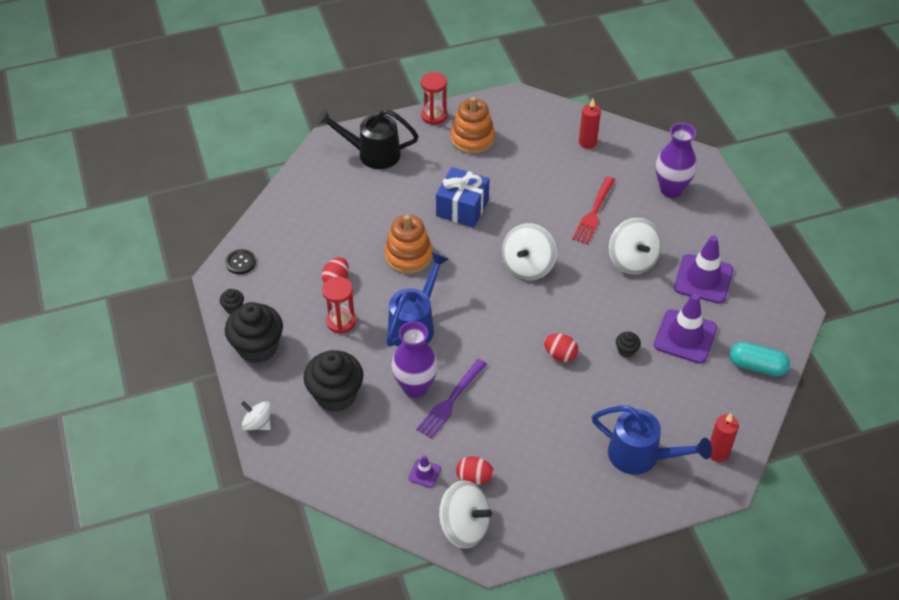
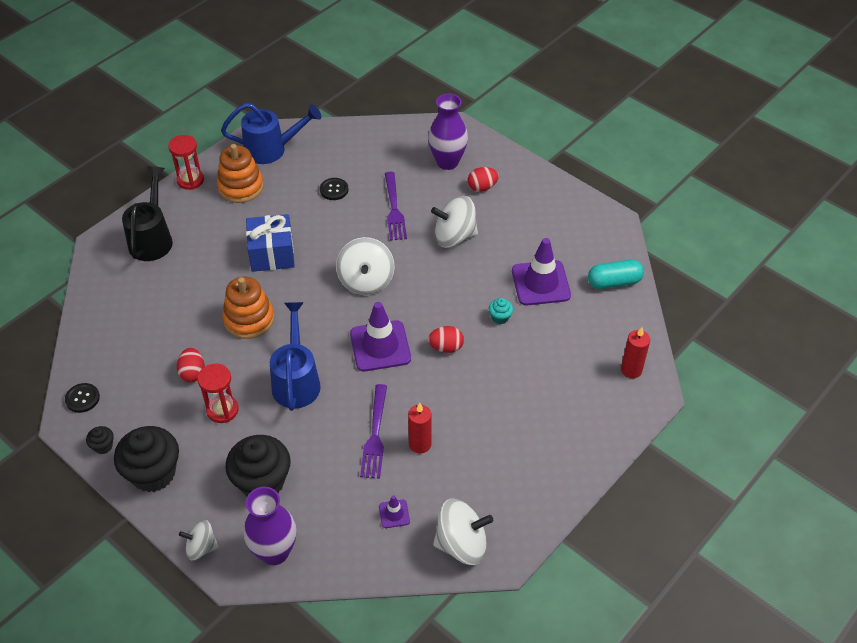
camera: 30 degrees left, 0 degrees up
black watering can [317,109,418,169] -> black watering can turned 120 degrees clockwise [122,166,173,261]
purple vase [391,321,438,398] -> purple vase moved to [243,487,297,565]
red egg [456,456,494,485] -> red egg moved to [468,167,499,192]
red fork [572,176,615,244] -> purple fork [385,172,407,241]
red candle [579,99,601,149] -> red candle moved to [408,403,431,454]
blue watering can [592,406,712,475] -> blue watering can moved to [221,103,321,164]
white spinning top [609,218,662,274] -> white spinning top turned 135 degrees clockwise [431,196,478,248]
black cupcake [616,332,641,358] -> turquoise cupcake [489,298,513,324]
purple traffic cone [674,235,733,304] -> purple traffic cone moved to [350,302,411,371]
none -> black button [320,178,348,200]

